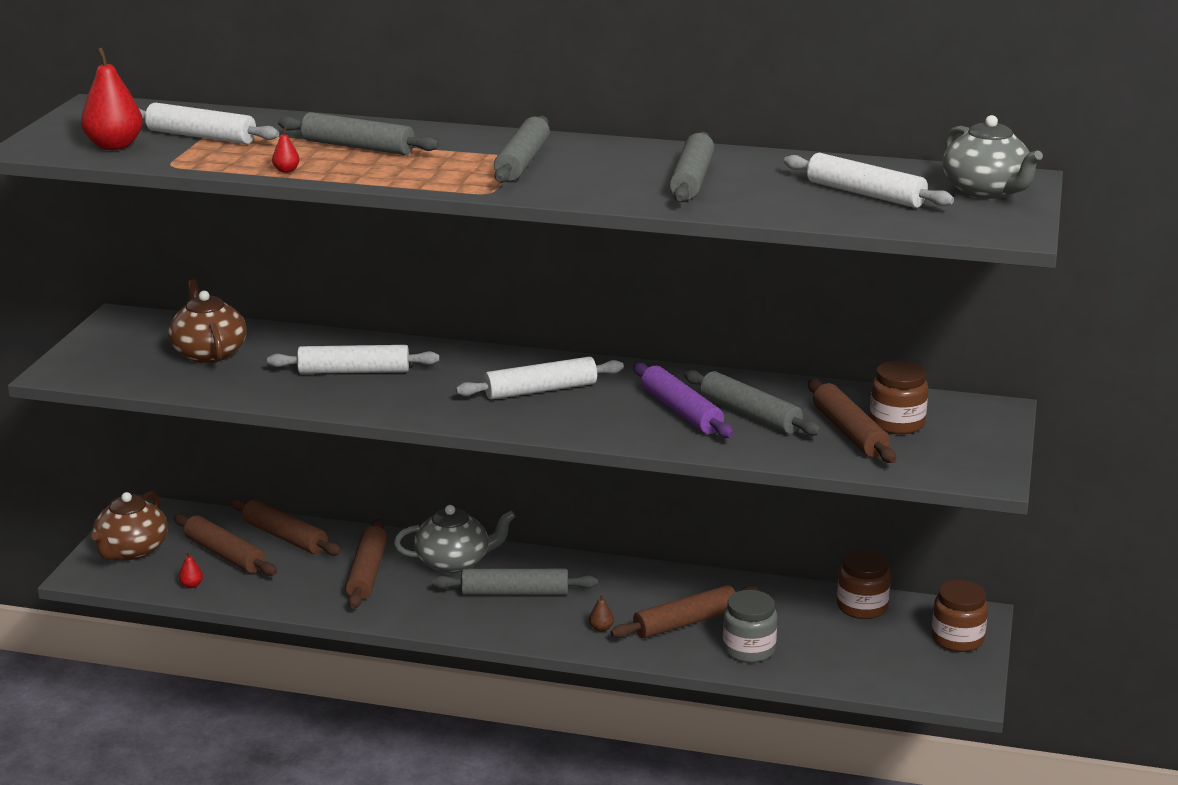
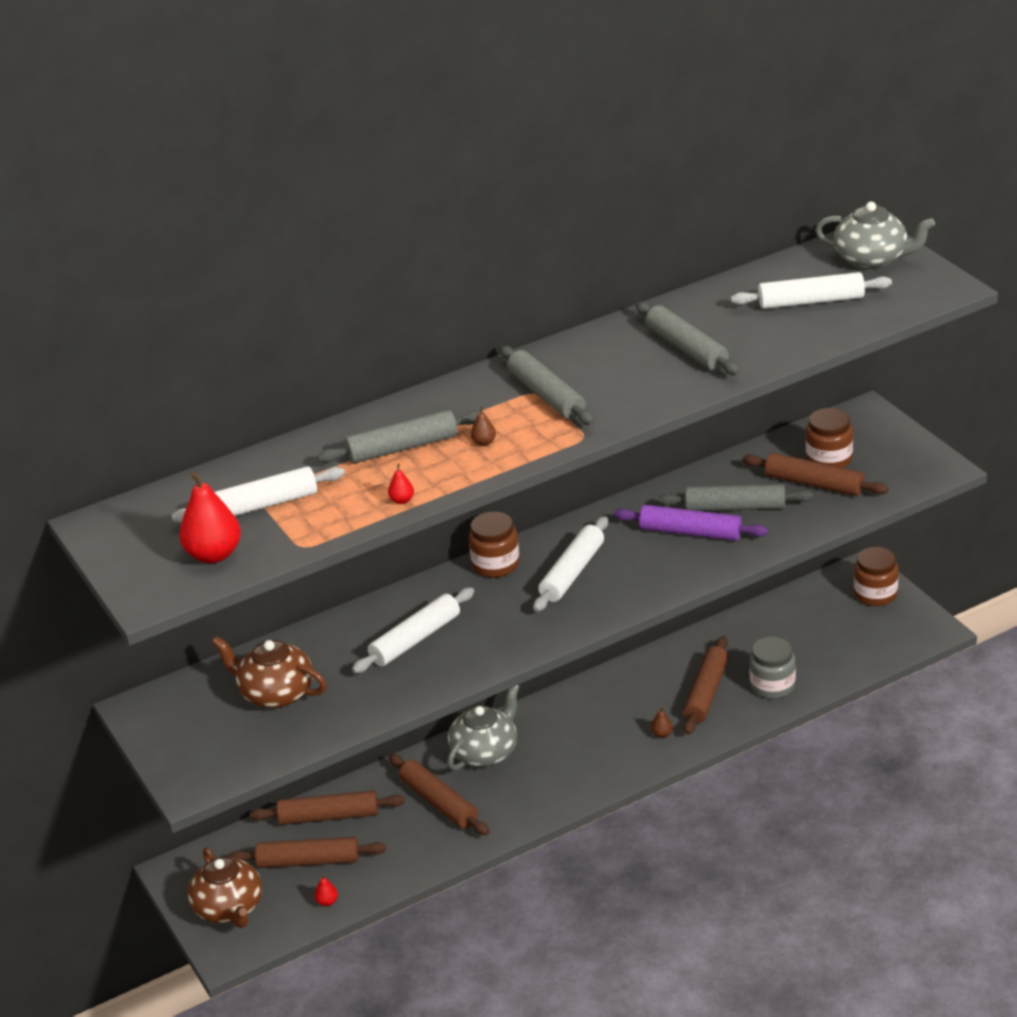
camera: 40 degrees left, 10 degrees up
grey rolling pin [432,569,598,595] -> none
brown jar [837,549,891,619] -> brown jar moved to [469,511,519,578]
none -> brown pear [471,406,496,446]

